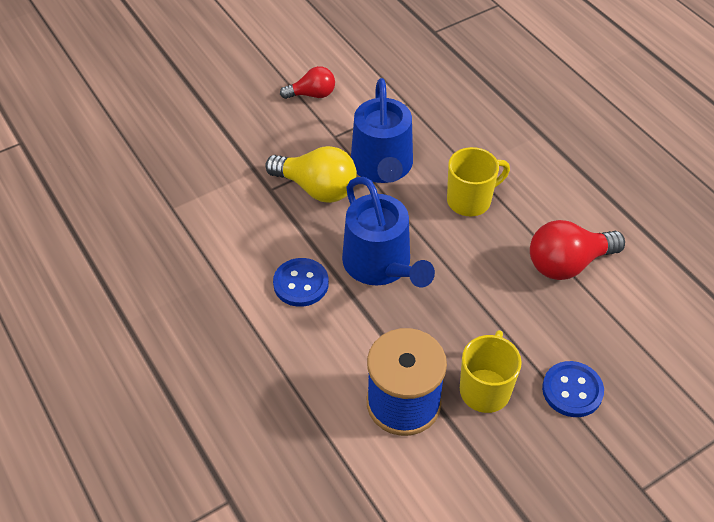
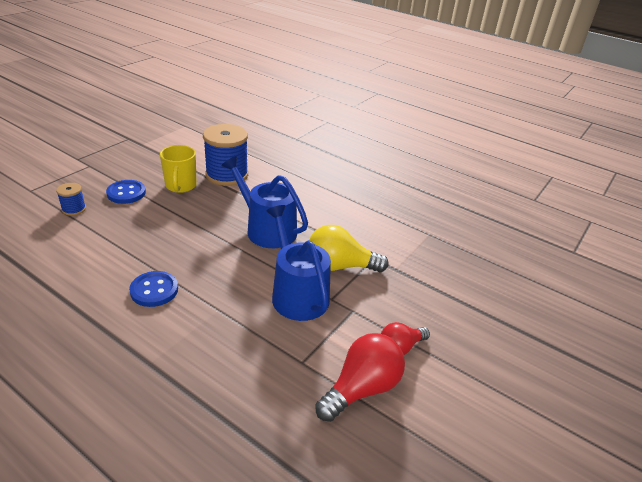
camera: 155 degrees right, 15 degrees down
blue button [273,258,329,307] -> blue button moved to [129,271,178,307]
yellow mug [447,147,510,216] -> none
red light bulb [530,220,625,280] -> red light bulb moved to [315,333,405,422]
none -> blue spool [56,183,86,216]

